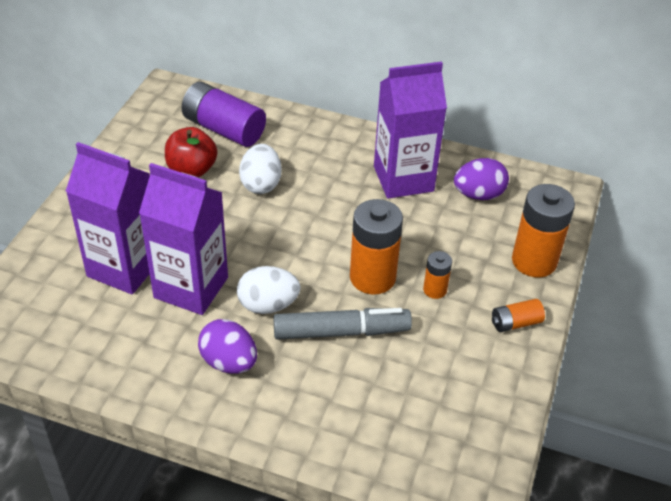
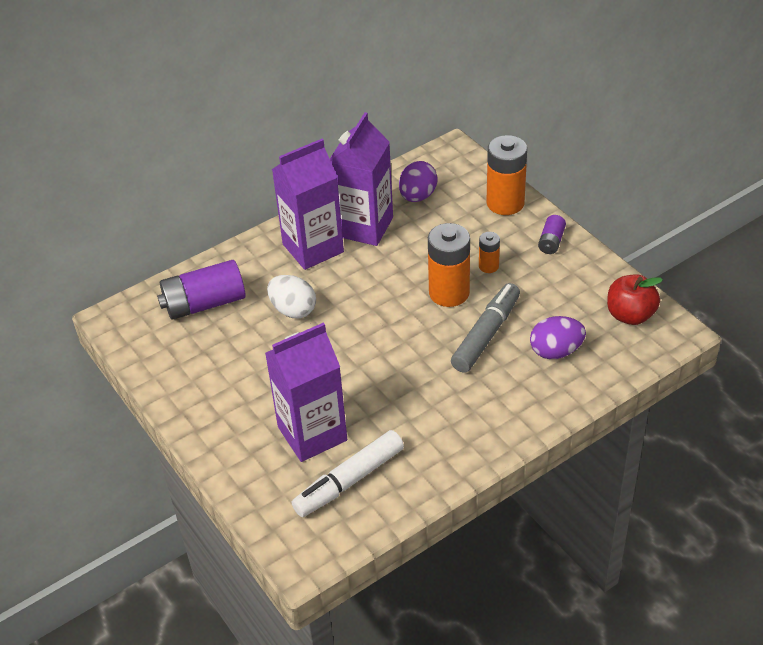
camera: 50 degrees left, 0 degrees up
purple carton [139,163,228,315] -> purple carton moved to [272,139,344,270]
red apple [165,127,217,178] -> red apple moved to [607,274,663,325]
purple egg [198,319,257,374] -> purple egg moved to [530,316,586,359]
white egg [237,266,301,314] -> none
orange battery [492,299,545,332] -> purple battery [538,215,566,254]
none -> white marker [292,430,404,517]

